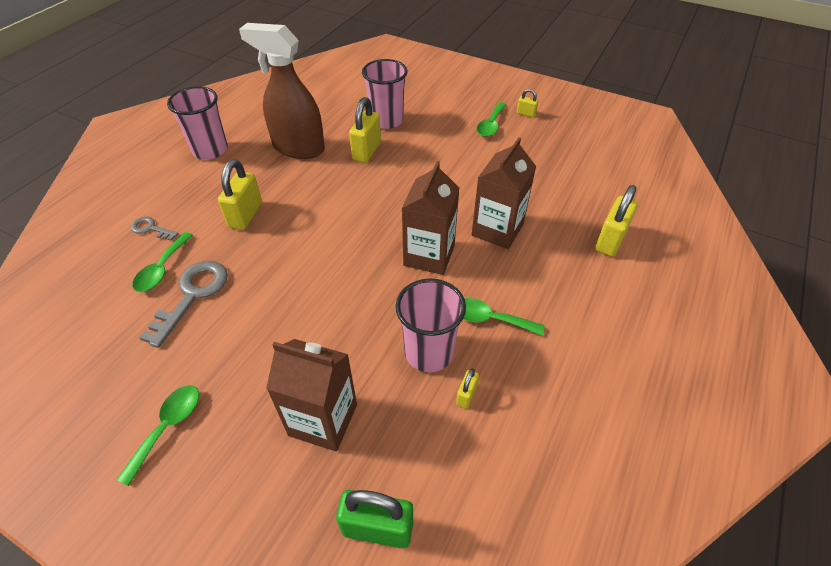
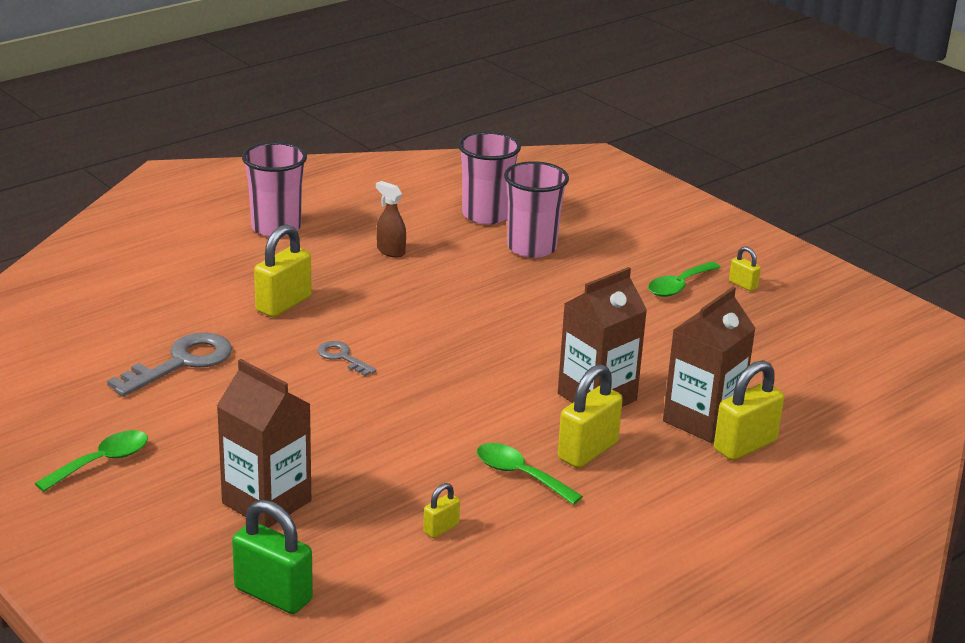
camera: 20 degrees right, 20 degrees down
grey key [130,217,179,241] -> grey key moved to [317,341,376,376]
green spoon [133,232,193,292] -> none
brown spray bottle [239,23,325,159] -> brown spray bottle [376,181,406,257], size x0.42
yellow padlock [349,97,381,163] -> yellow padlock moved to [558,364,623,468]
pink cup [396,278,466,372] -> pink cup moved to [458,131,521,225]
brown carton [401,161,459,275] -> brown carton moved to [663,287,756,443]

